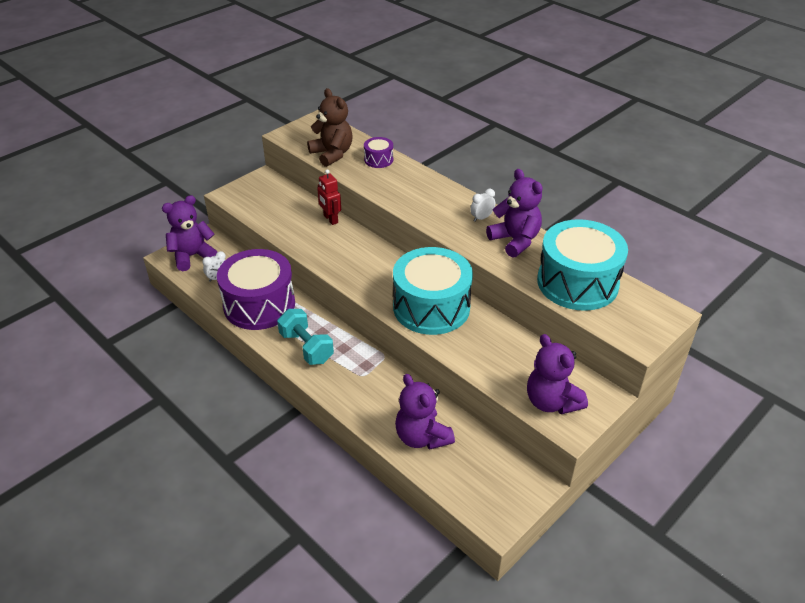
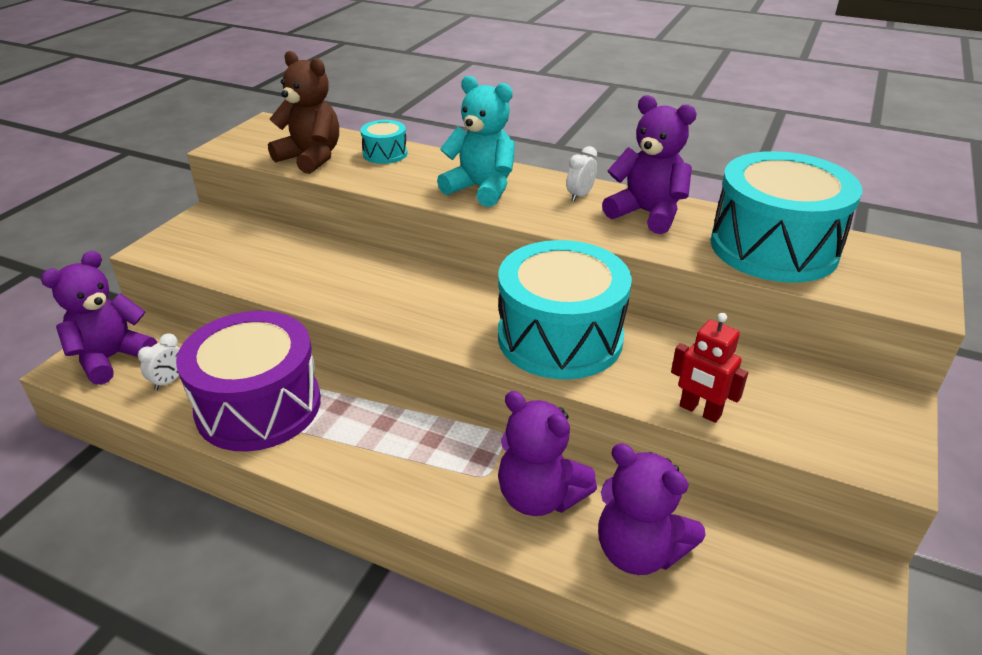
camera: 20 degrees left, 5 degrees down
turquoise dumbbell [277,309,334,365] -> none
red robot [317,169,341,225] -> red robot moved to [671,313,748,423]
purple drum [364,137,393,168] -> turquoise drum [360,120,407,164]
purple teddy bear [527,334,588,414] -> purple teddy bear moved to [498,391,597,516]
none -> turquoise teddy bear [437,76,515,207]

